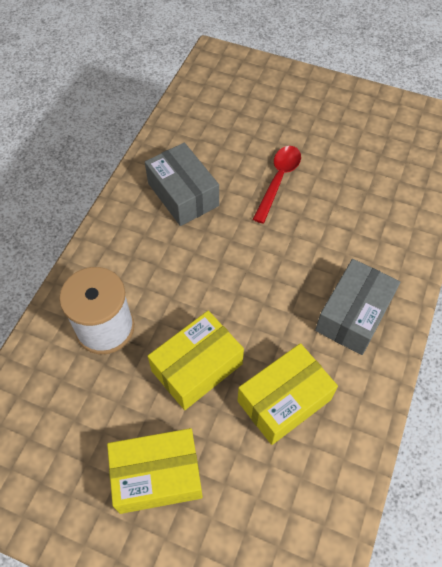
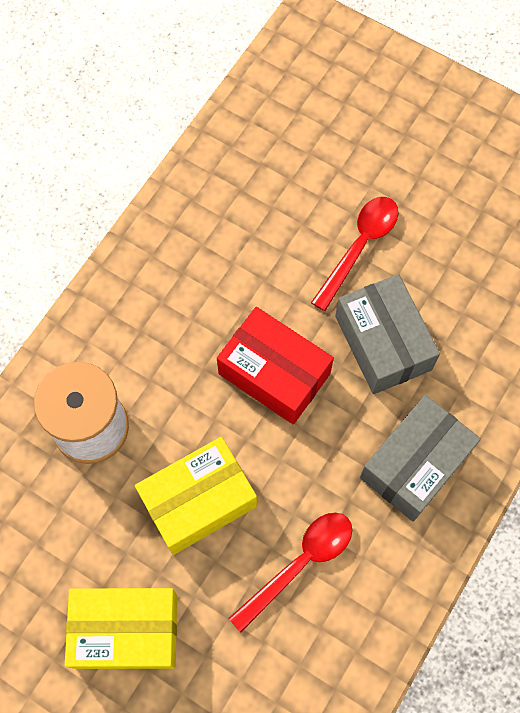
camera: 10 degrees right, 10 degrees up
grey box [145,143,219,226] -> grey box moved to [335,274,440,394]
yellow box [238,343,338,445] -> red spoon [228,513,352,632]
none -> red box [217,307,334,425]

